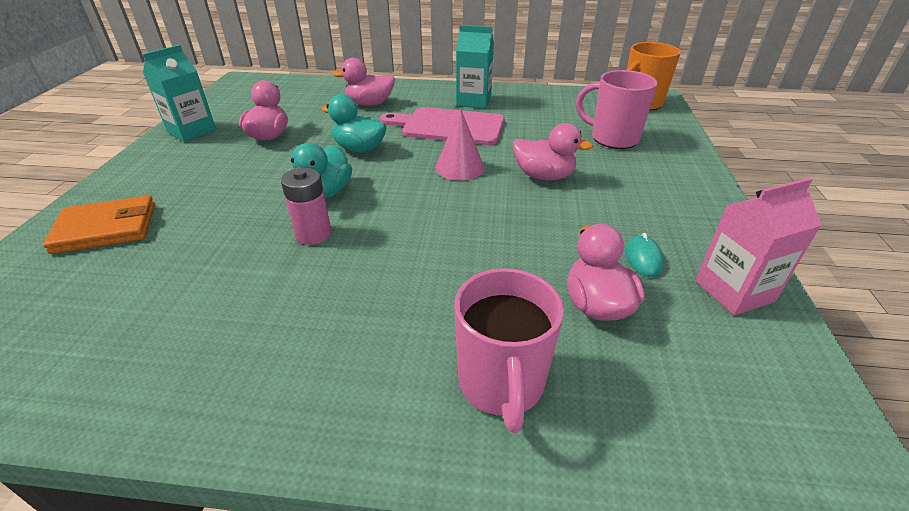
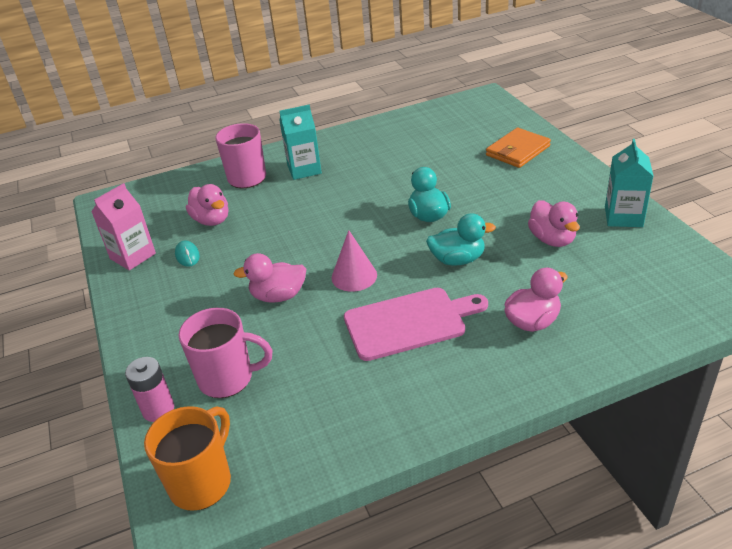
camera: 155 degrees right, 0 degrees up
pink battery [281,168,332,245] -> pink battery moved to [125,357,174,422]
turquoise carton [456,25,494,109] -> turquoise carton moved to [279,105,322,180]

